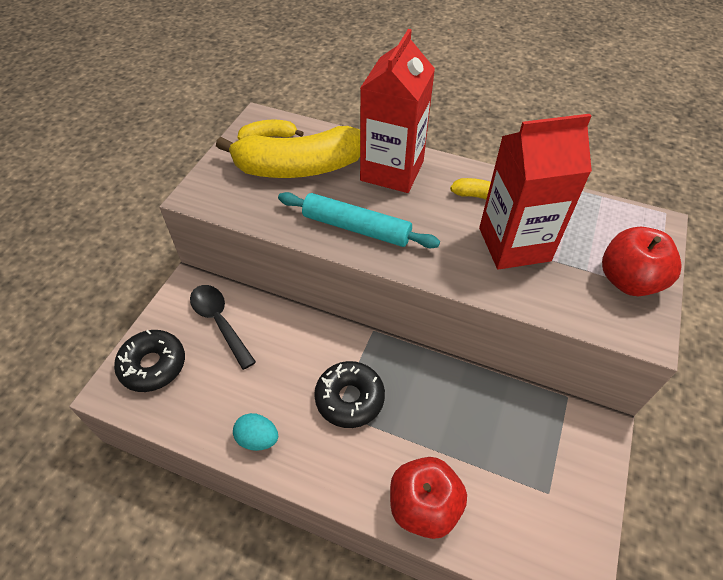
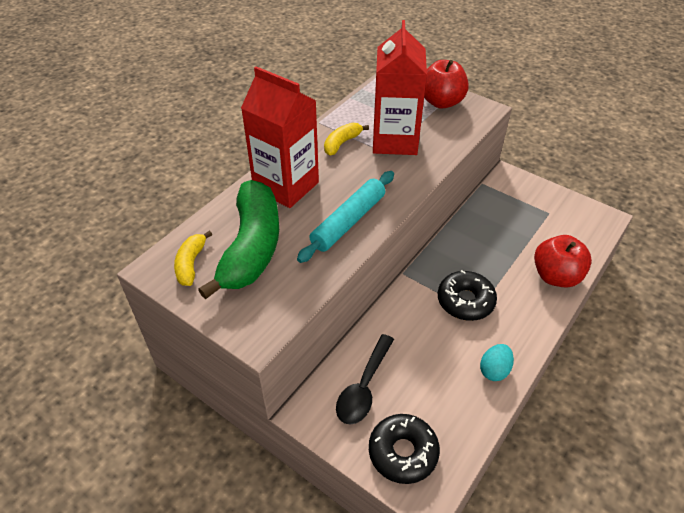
camera: 75 degrees left, 5 degrees down
black spoon [190,285,256,370] -> black spoon turned 45 degrees counterclockwise [336,334,394,424]
yellow banana [216,126,360,178] -> green banana [198,180,279,300]

